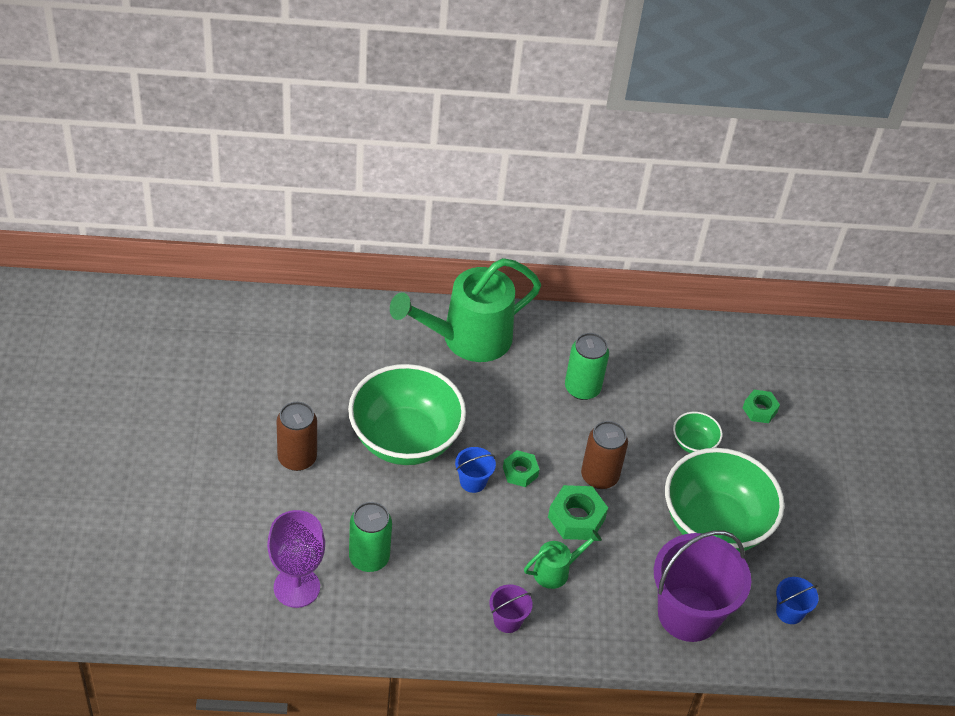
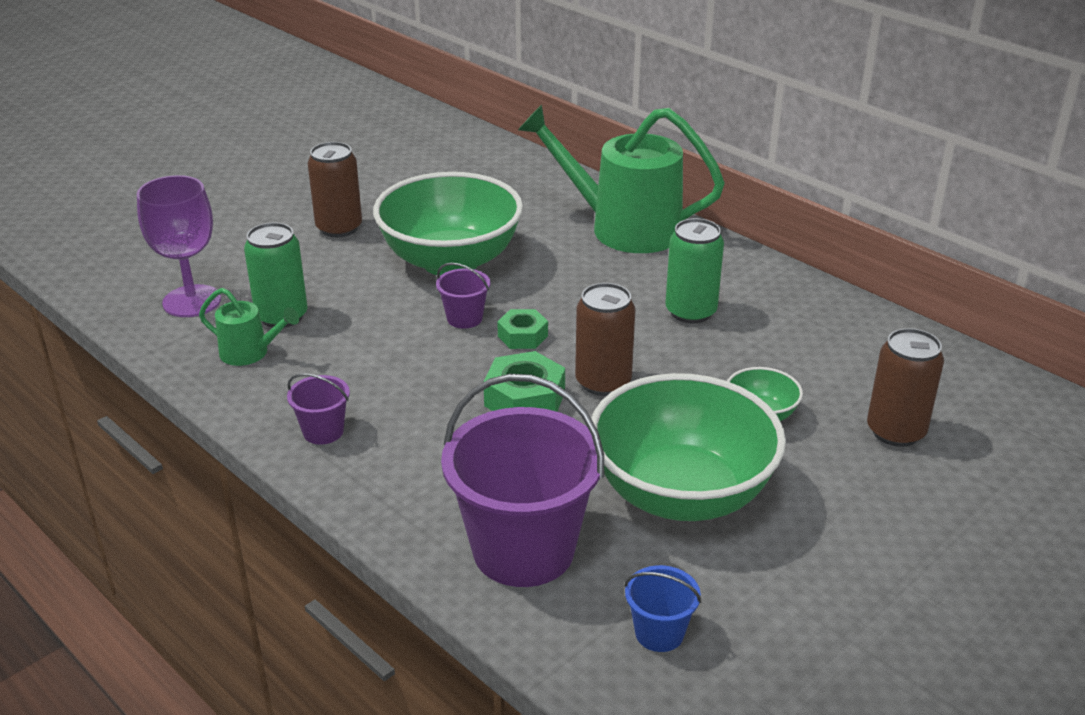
camera: 50 degrees right, 15 degrees down
blue bucket [455,447,496,493] -> purple bucket [436,263,490,329]
green watering can [524,530,602,589] -> green watering can moved to [199,288,299,366]
green nut [743,390,780,423] -> brown can [867,328,944,447]

